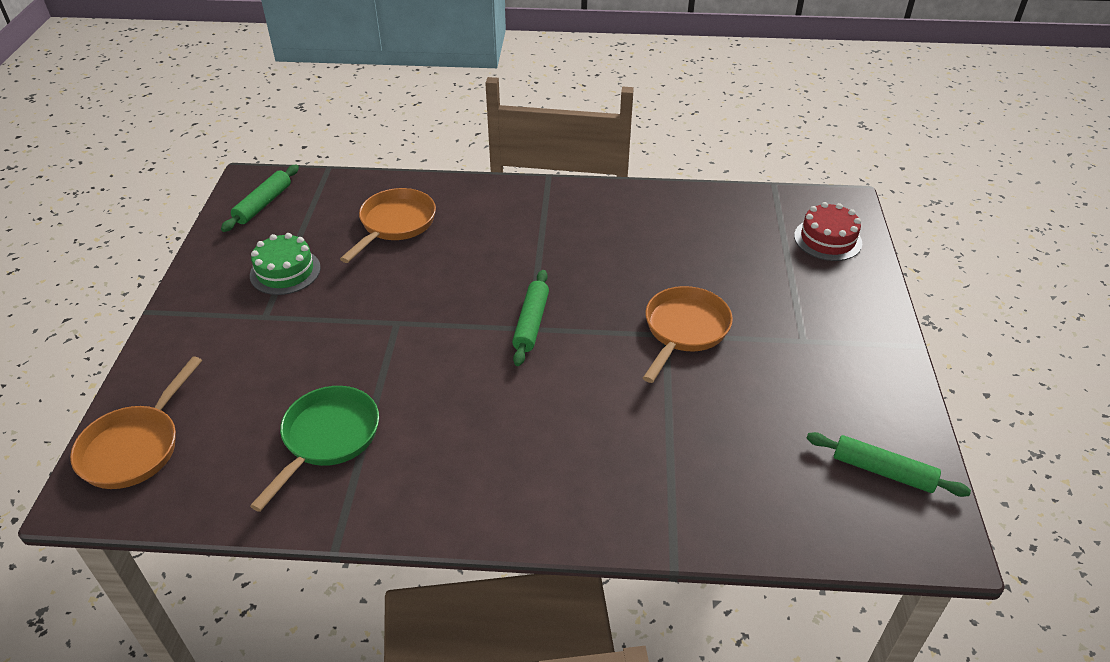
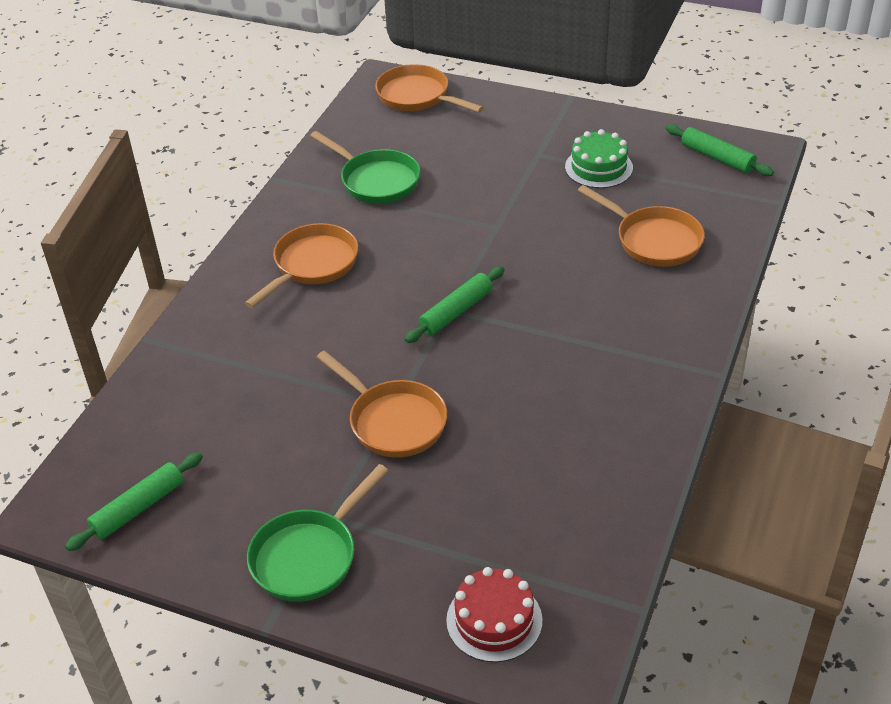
camera: 110 degrees right, 0 degrees up
green rolling pin [512,270,549,366] -> green rolling pin turned 75 degrees counterclockwise [405,266,505,343]
none -> orange pan [245,223,358,308]
none -> green pan [247,464,389,602]

